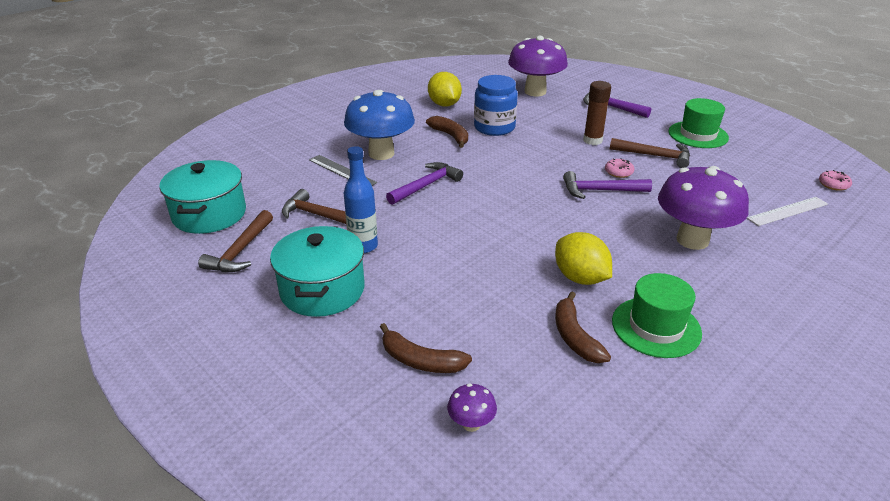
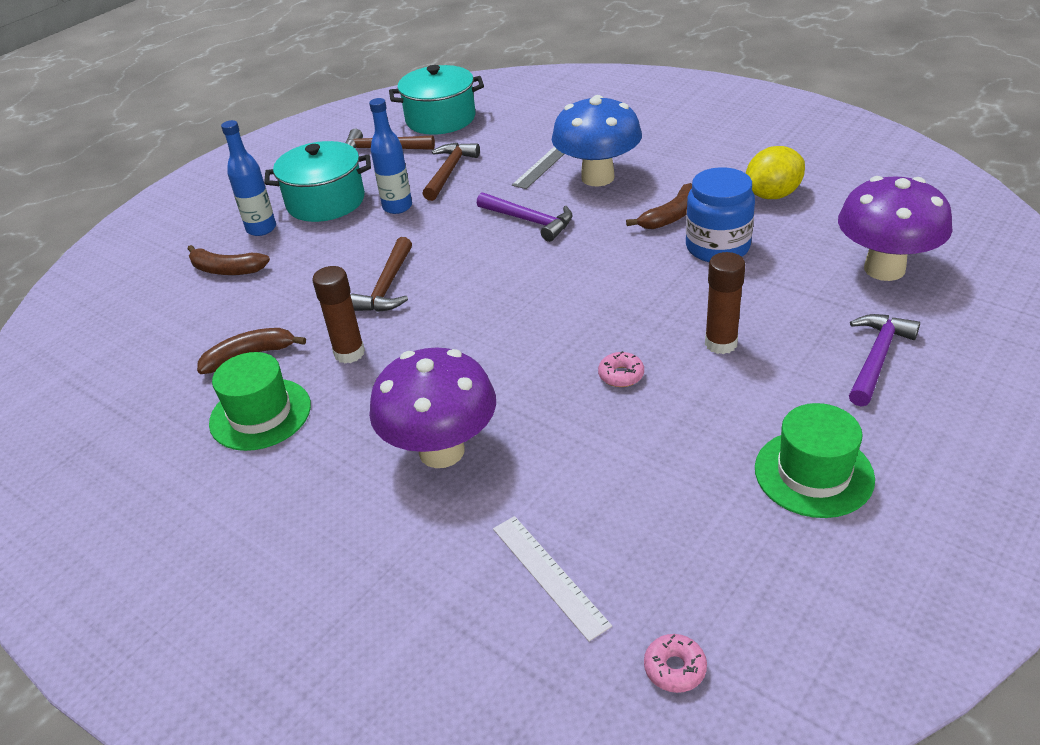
camera: 85 degrees right, 5 degrees up
brown banana [380,323,472,373] -> brown banana turned 90 degrees counterclockwise [188,245,270,275]
purple mushroom [447,383,497,432] -> none
yellow lemon [555,232,612,285] -> brown glue stick [312,266,365,363]
purple hammer [563,171,652,199] -> none
brown hammer [610,138,690,168] -> brown hammer moved to [350,237,412,312]
none -> blue bottle [221,120,276,236]

